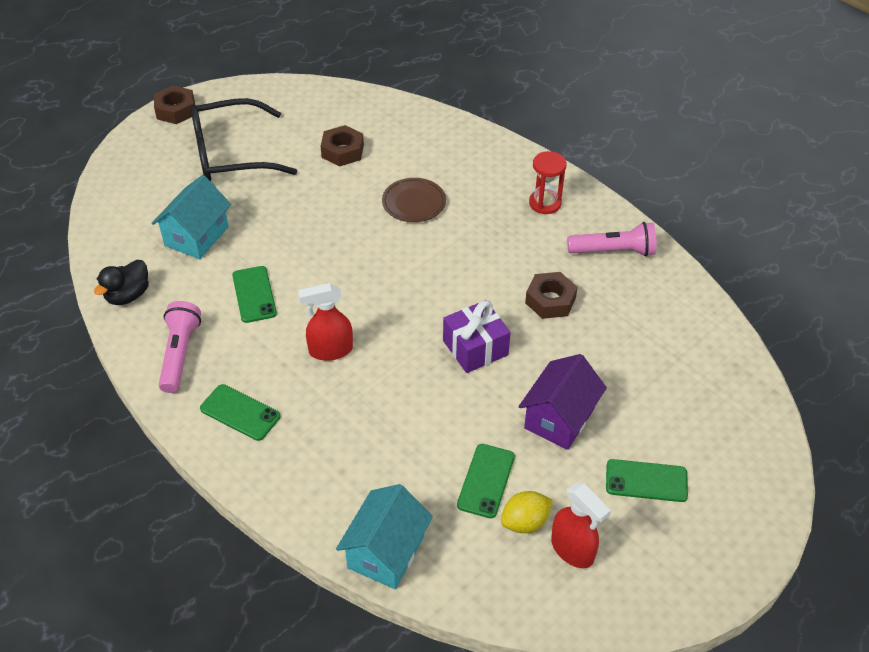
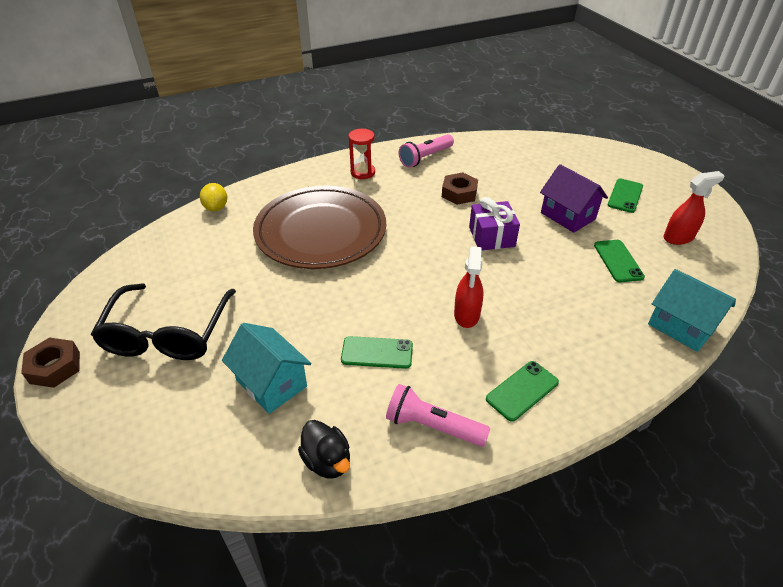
camera: 70 degrees left, 5 degrees down
brown nut [321,125,364,166] -> none
brown plate [382,178,446,222] -> brown plate [253,186,386,269], size x2.35
green phone [457,444,515,518] -> green phone turned 45 degrees clockwise [594,240,645,282]
yellow lemon [501,491,552,533] -> yellow lemon moved to [200,183,227,211]
pink flashlight [567,222,656,256] -> pink flashlight turned 150 degrees counterclockwise [399,134,454,168]

